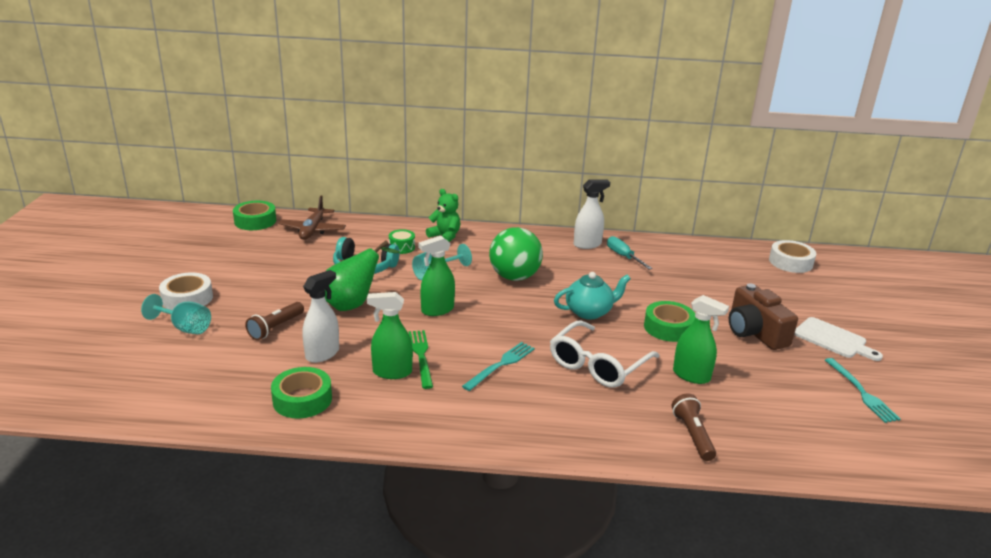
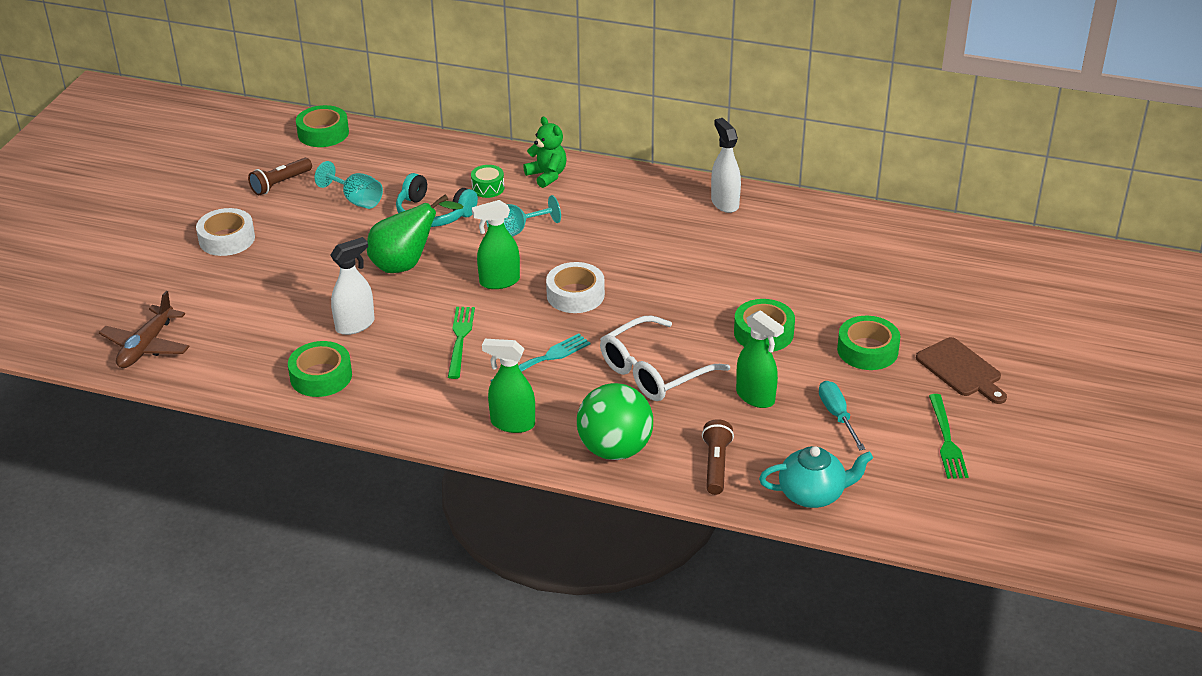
camera: 15 degrees right, 10 degrees up
turquoise goblet [141,294,211,334] -> turquoise goblet moved to [315,161,383,209]
brown flashlight [245,302,304,340] -> brown flashlight moved to [248,158,312,195]
brown plane [278,196,346,240] -> brown plane moved to [99,291,190,368]
green spray bottle [367,292,413,379] -> green spray bottle moved to [482,339,535,433]
green ball [489,227,543,281] -> green ball moved to [577,383,653,460]
turquoise teapot [554,272,631,320] -> turquoise teapot moved to [759,446,873,508]
white spray bottle [574,179,610,249] -> white spray bottle turned 105 degrees counterclockwise [711,118,741,213]
turquoise screwdriver [607,236,652,270] -> turquoise screwdriver moved to [819,381,865,450]
brown camera [729,283,798,350] -> green tape [837,316,900,370]
white tape [769,240,816,273] -> white tape moved to [546,262,605,313]
white cutting board [794,317,883,361] -> brown cutting board [916,337,1007,404]
turquoise fork [825,358,901,423] -> green fork [929,394,969,479]

